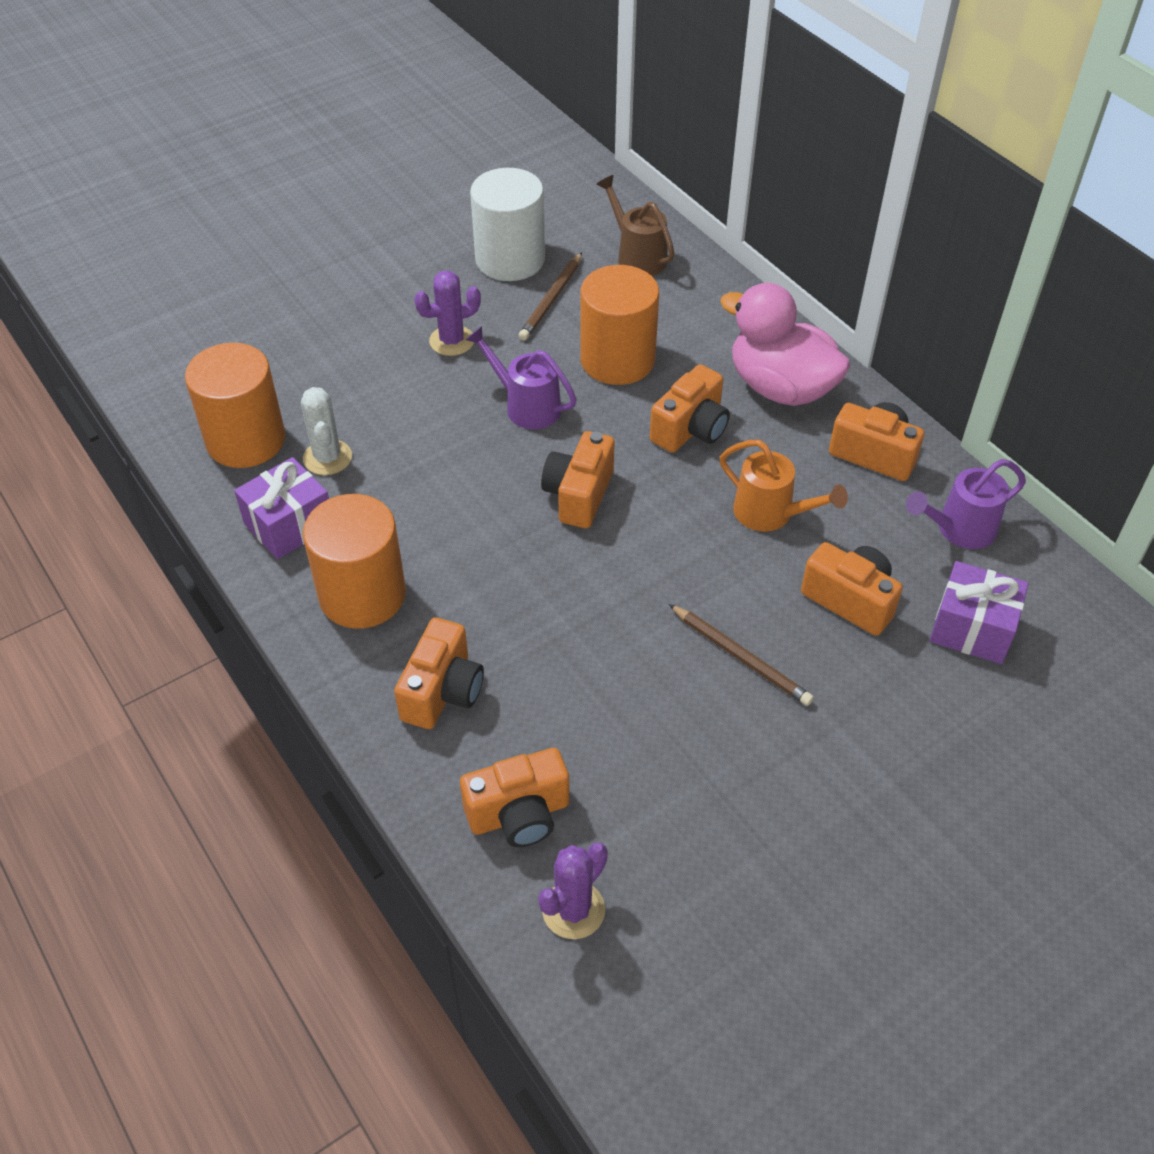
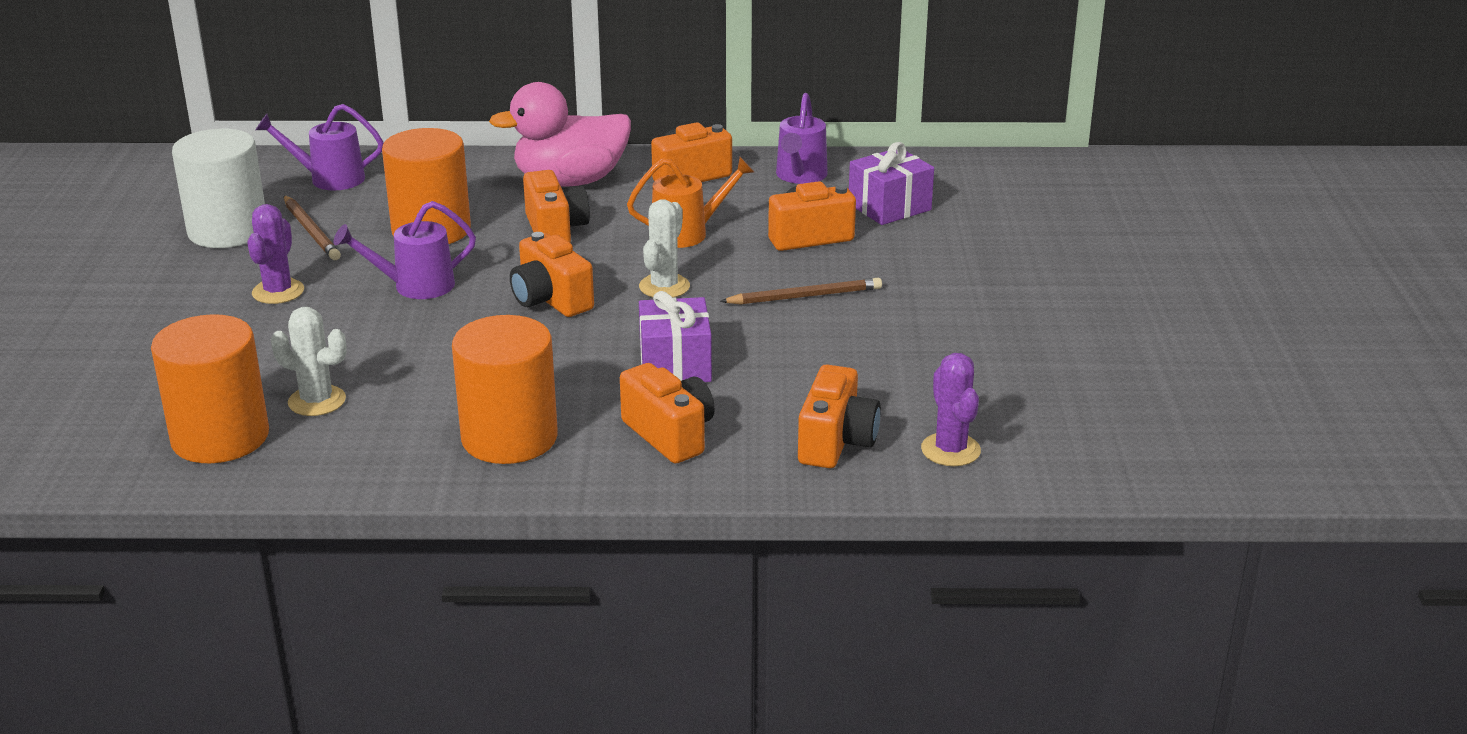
camera: 55 degrees left, 20 degrees down
purple gift [234,457,329,559] -> purple gift moved to [639,291,712,382]
brown watering can [596,175,675,276] -> purple watering can [255,104,384,191]
none -> white cactus [639,199,690,298]

